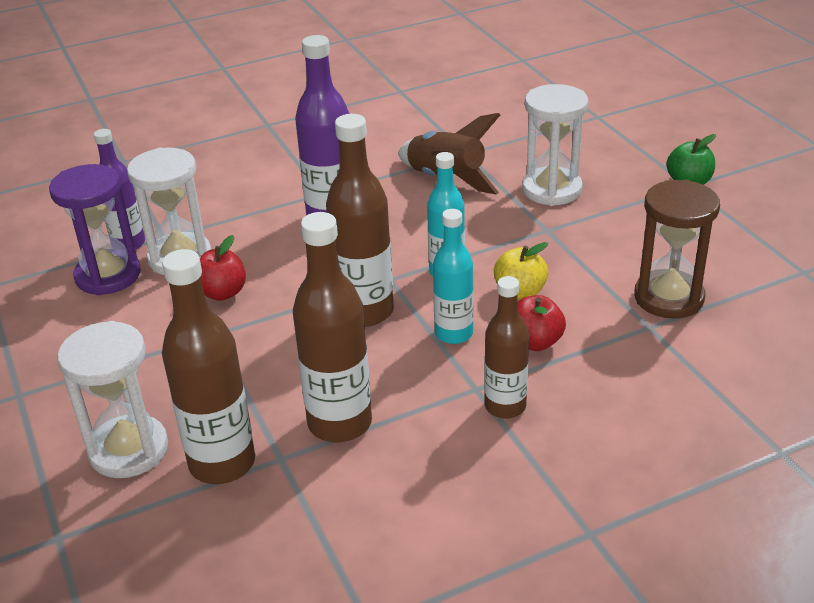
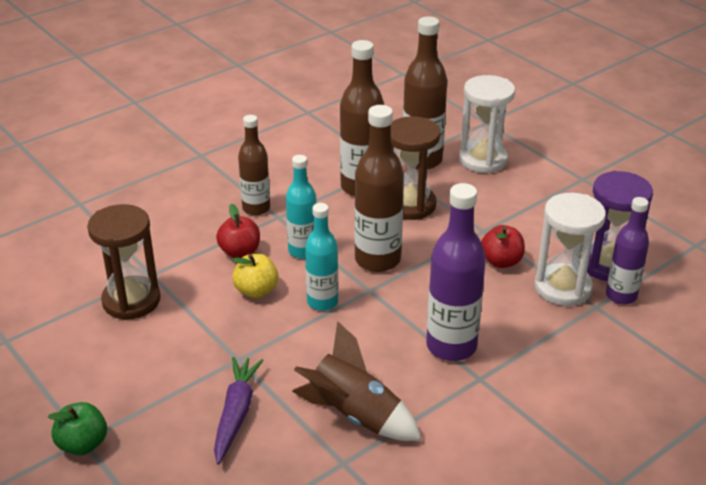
camera: 165 degrees right, 0 degrees up
white hourglass [522,84,589,206] -> purple carrot [214,357,264,464]
none -> brown hourglass [391,116,440,220]

